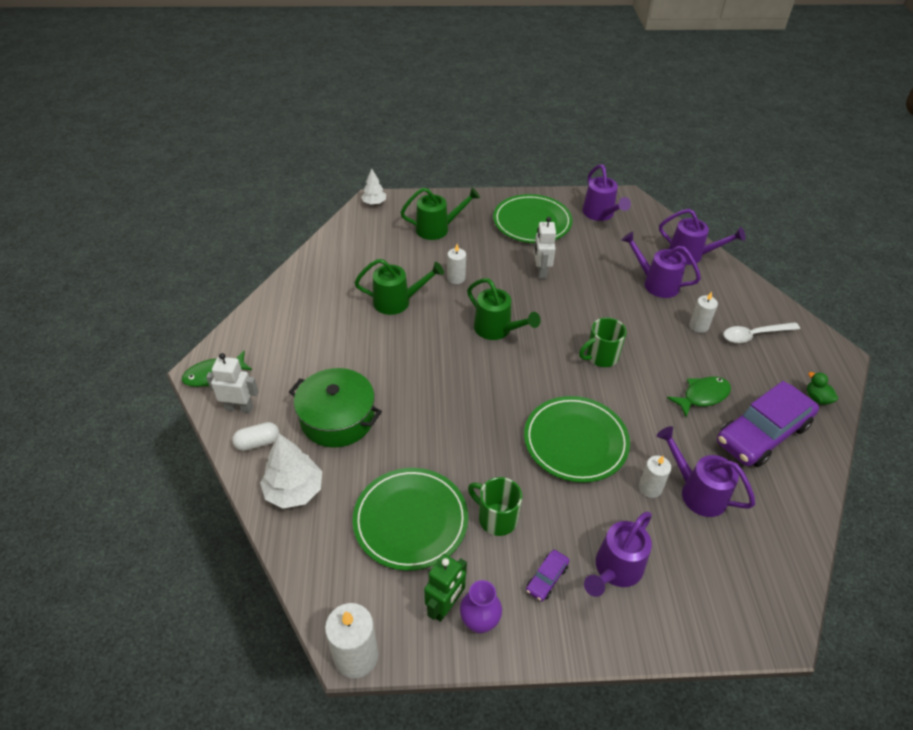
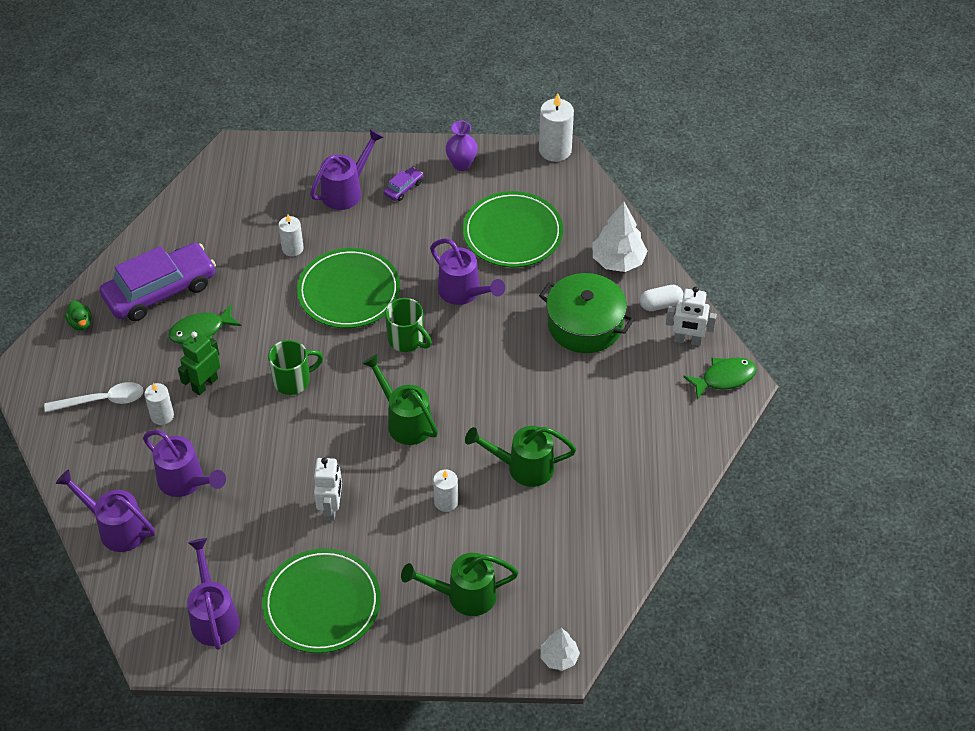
camera: 175 degrees left, 5 degrees up
green robot [424,554,467,622] -> green robot moved to [178,331,220,395]
green mug [468,477,522,536] -> green mug moved to [385,298,432,352]
purple watering can [657,426,755,517] -> purple watering can moved to [430,238,505,305]

